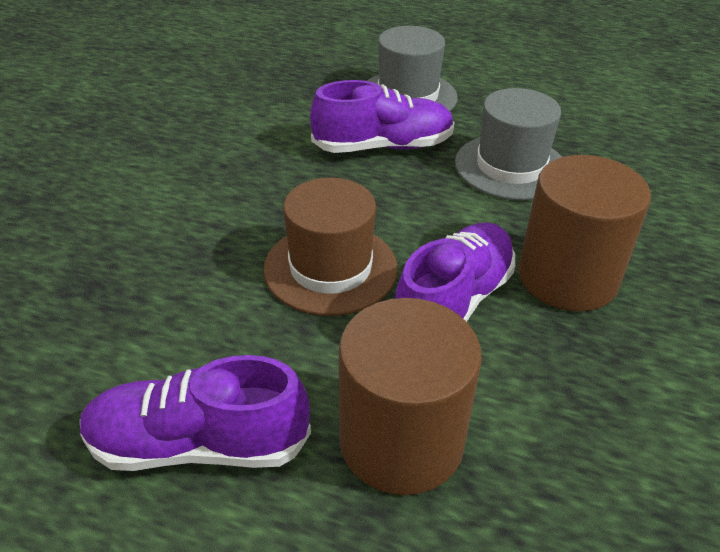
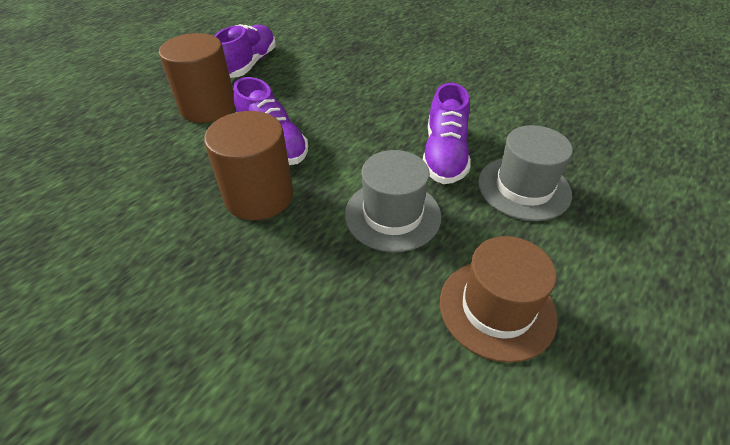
camera: 110 degrees right, 5 degrees up
brown hat [263,178,398,316] -> brown hat moved to [440,236,558,363]

